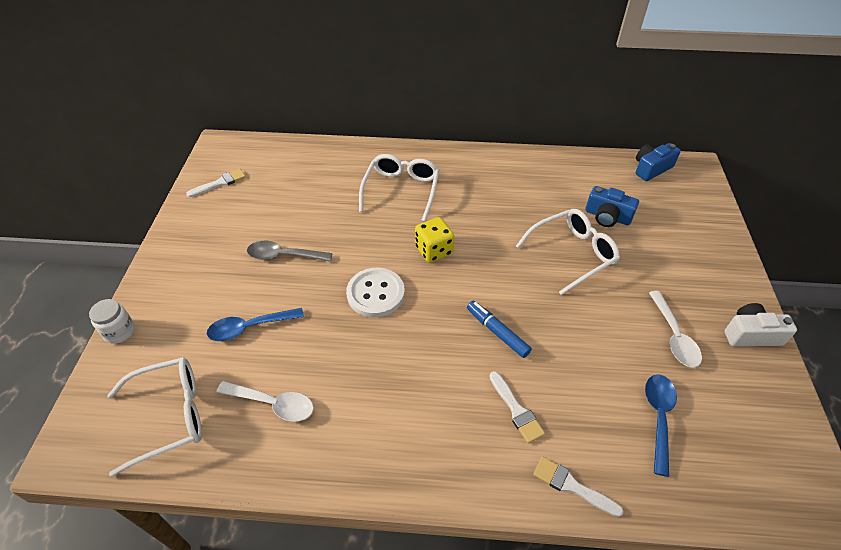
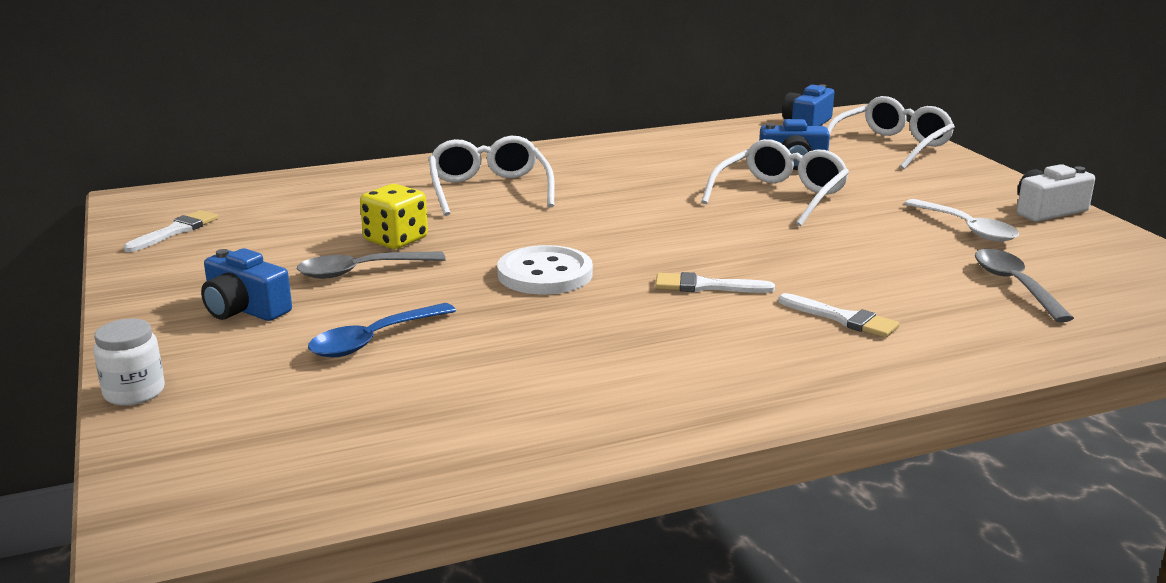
camera: 25 degrees left, 25 degrees down
white glasses [107,357,202,477] -> white glasses moved to [827,96,955,170]
white spoon [216,381,314,422] -> none
yellow dice [415,217,454,263] -> yellow dice moved to [360,184,428,249]
blue marker [467,301,532,358] -> none
white brush [533,456,624,517] -> white brush moved to [655,272,775,293]
blue spoon [645,375,677,477] -> grey spoon [975,249,1074,322]
none -> blue camera [201,248,292,321]

